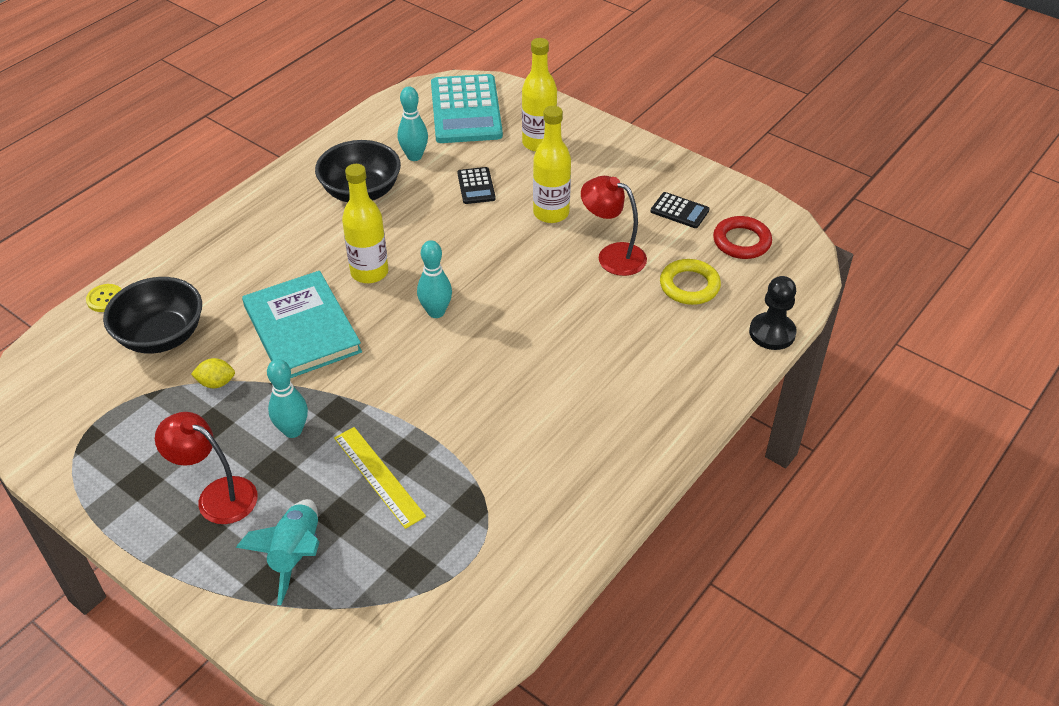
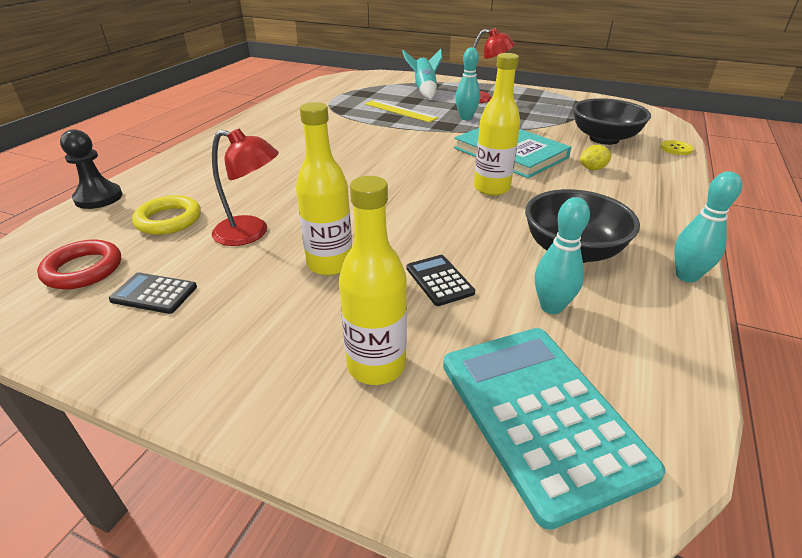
camera: 165 degrees right, 10 degrees down
yellow lemon [191,358,235,388] -> yellow lemon moved to [580,145,612,170]
turquoise bowling pin [417,240,452,318] -> turquoise bowling pin moved to [674,171,742,283]

